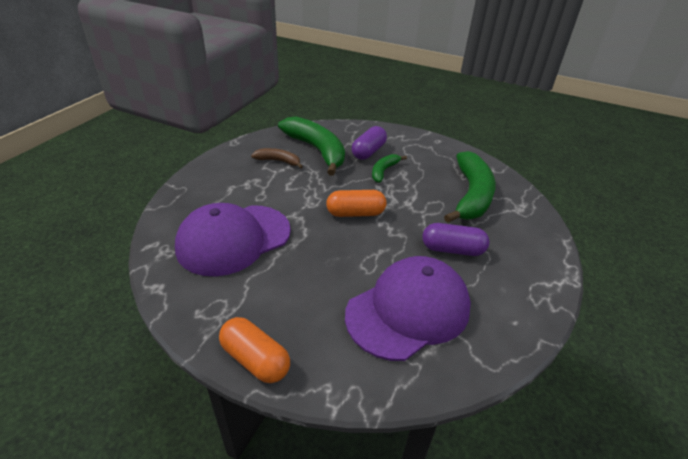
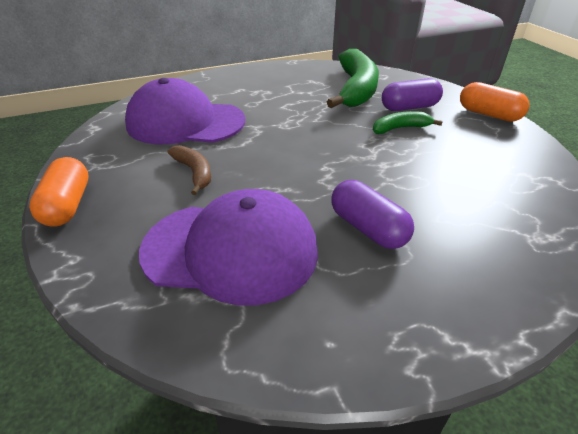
camera: 45 degrees right, 0 degrees up
brown banana [251,148,303,169] -> brown banana moved to [168,145,211,195]
orange capsule [326,190,387,217] -> orange capsule moved to [460,82,530,122]
green banana [444,151,496,223] -> none

